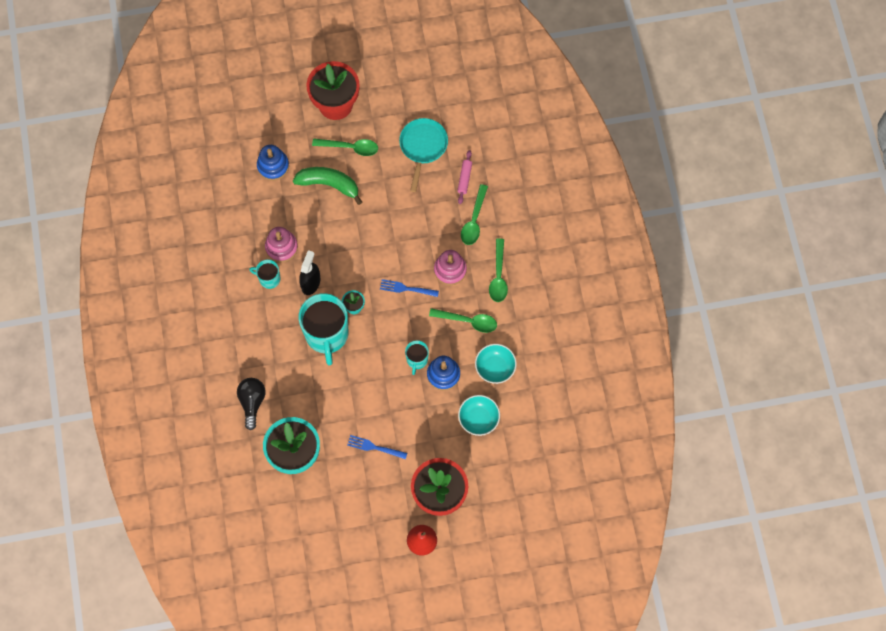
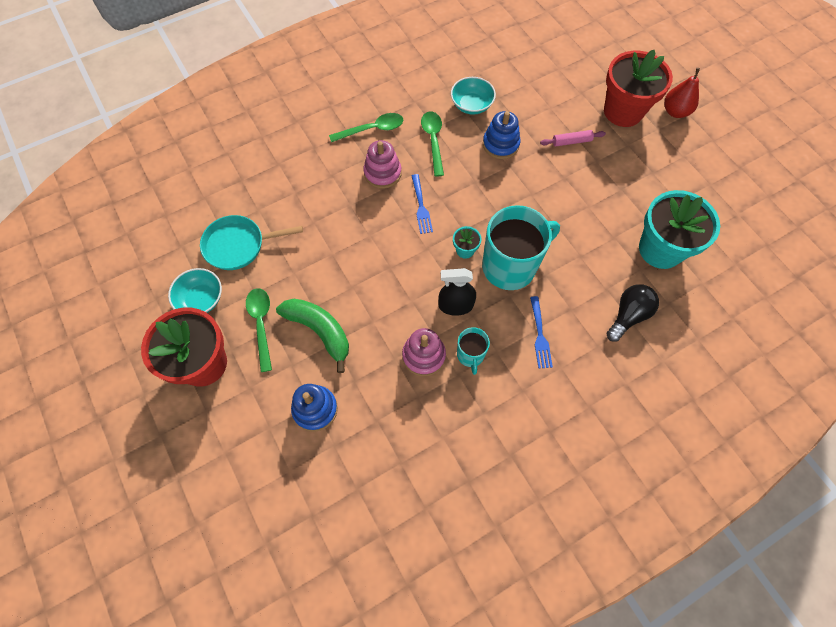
camera: 110 degrees left, 5 degrees down
black light bulb [237,378,266,430] -> black light bulb turned 150 degrees clockwise [606,284,659,342]
green banana [293,167,362,205] -> green banana turned 135 degrees clockwise [276,299,349,373]
blue fork [347,435,407,459] -> blue fork moved to [530,296,553,369]
turquoise mug [405,340,429,375] -> none
pink rolling pin [457,150,472,204] -> pink rolling pin moved to [540,130,606,147]
turquoise bowl [458,395,500,436] -> turquoise bowl moved to [168,268,222,313]
green spoon [461,184,488,245] -> none

